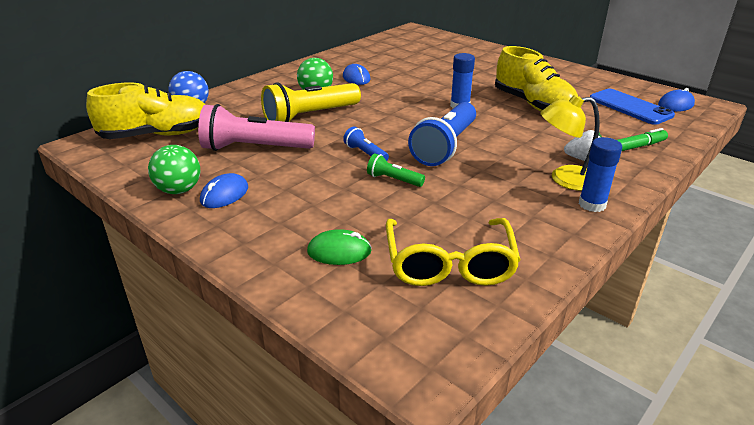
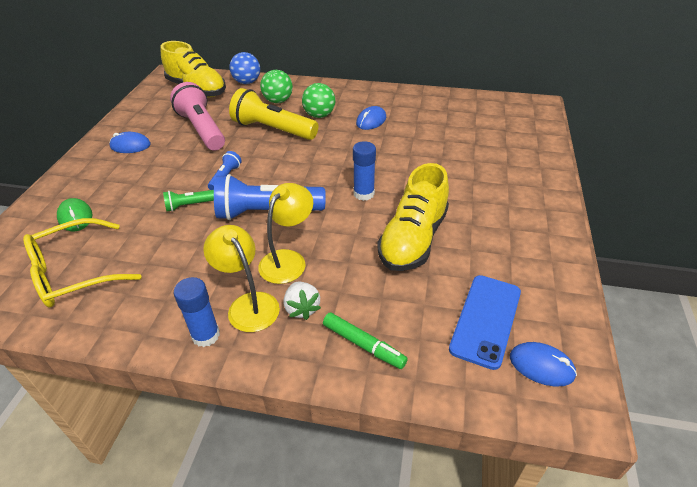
camera: 60 degrees right, 10 degrees up
green ball [148,145,200,194] -> green ball moved to [260,70,293,103]
green flashlight [367,153,425,187] -> green flashlight turned 105 degrees counterclockwise [163,190,214,212]
none -> yellow lamp [258,183,313,284]

